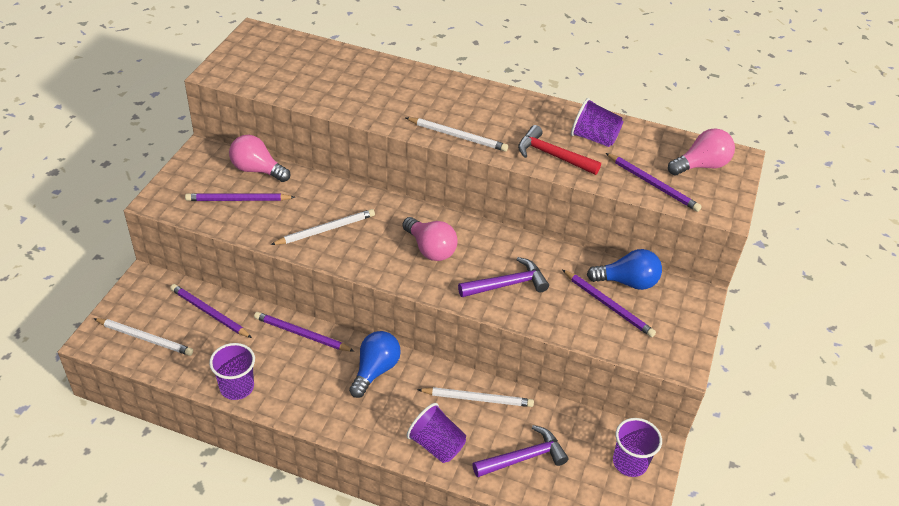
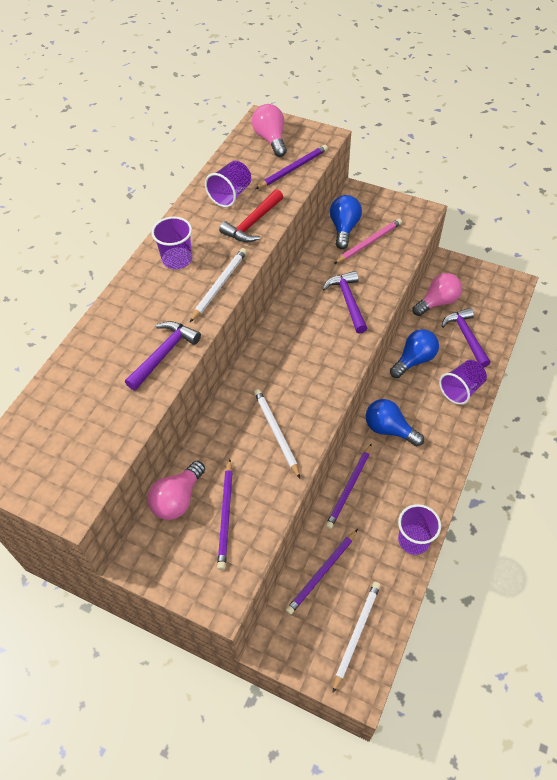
camera: 80 degrees left, 10 degrees up
pink light bulb [402,217,458,261] -> pink light bulb moved to [413,273,462,316]
white pencil [417,387,534,407] -> blue light bulb [390,329,439,378]
purple pencil [563,270,656,337] -> pink pencil [334,218,402,264]
purple cup [613,418,662,477] -> purple cup moved to [151,217,192,269]
none -> purple hammer [125,321,201,390]

